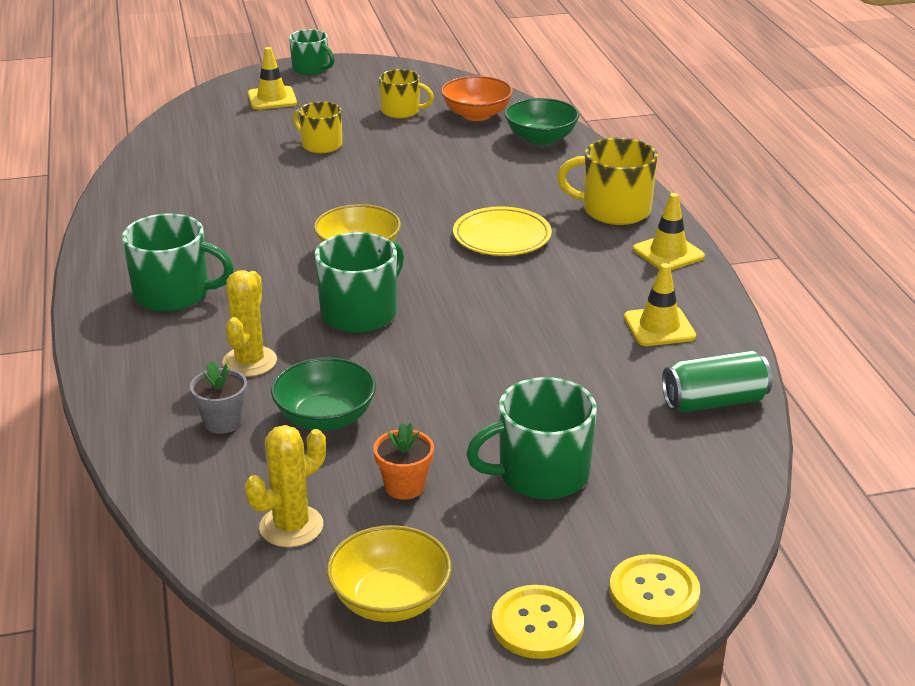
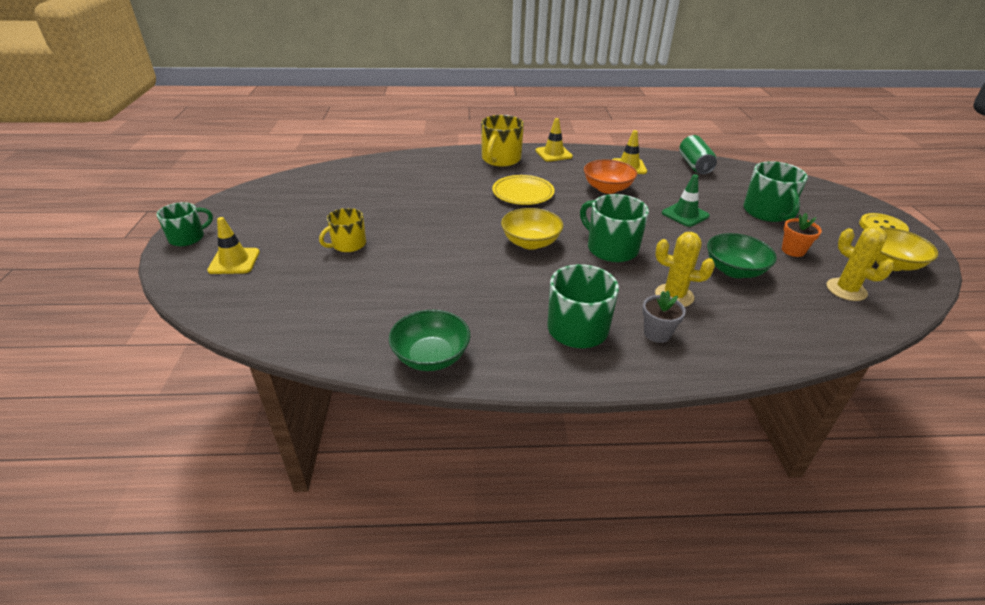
camera: 80 degrees left, 5 degrees up
grey flower pot [190,361,247,434] -> grey flower pot moved to [642,291,686,343]
yellow mug [379,69,434,118] -> none
orange bowl [441,76,513,121] -> orange bowl moved to [584,159,637,194]
green bowl [505,98,580,145] -> green bowl moved to [389,310,470,371]
yellow button [609,554,700,625] -> none
none -> green traffic cone [662,174,710,227]

